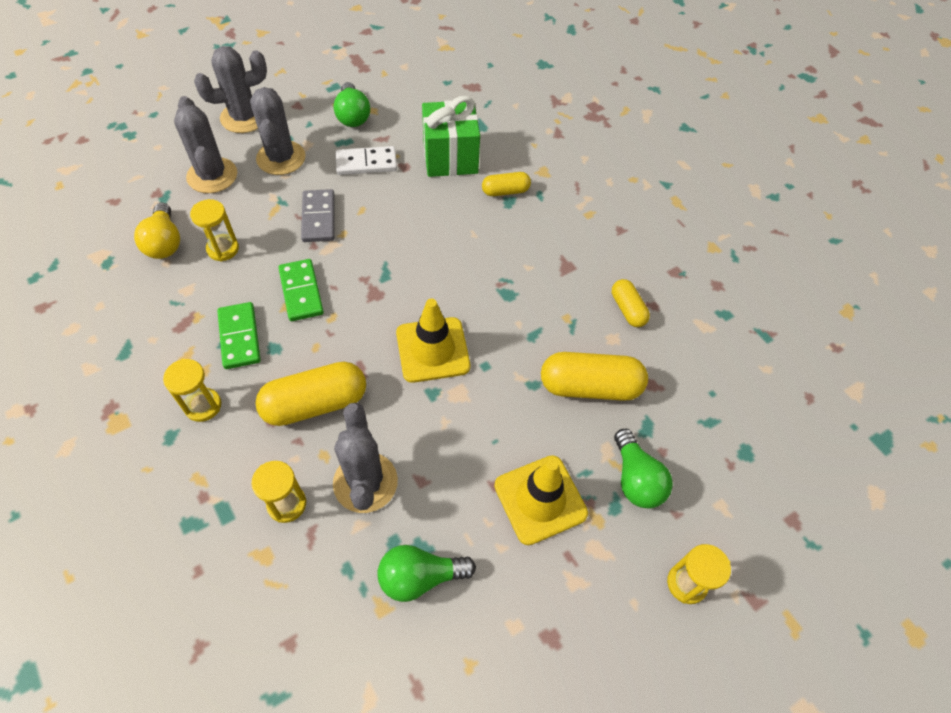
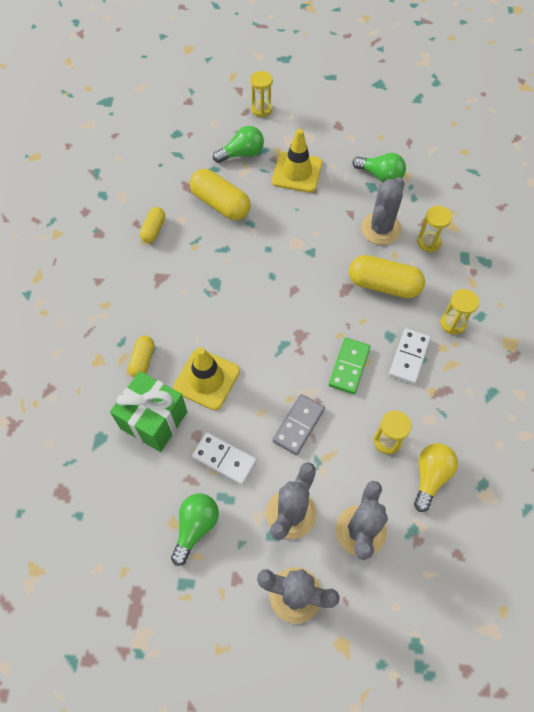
camera: 140 degrees left, 5 degrees up
green domino [217,302,261,369] -> white domino [389,328,430,384]
yellow traffic cone [396,298,470,383] -> yellow traffic cone moved to [173,347,240,410]
yellow capsule [482,172,531,196] -> yellow capsule turned 75 degrees clockwise [128,336,154,377]
green light bulb [614,429,673,508] -> green light bulb turned 45 degrees clockwise [213,126,264,163]

